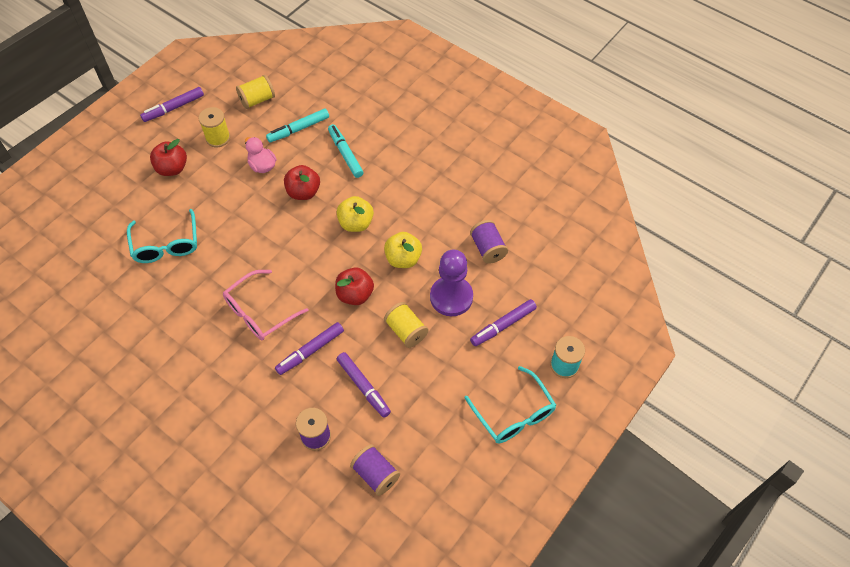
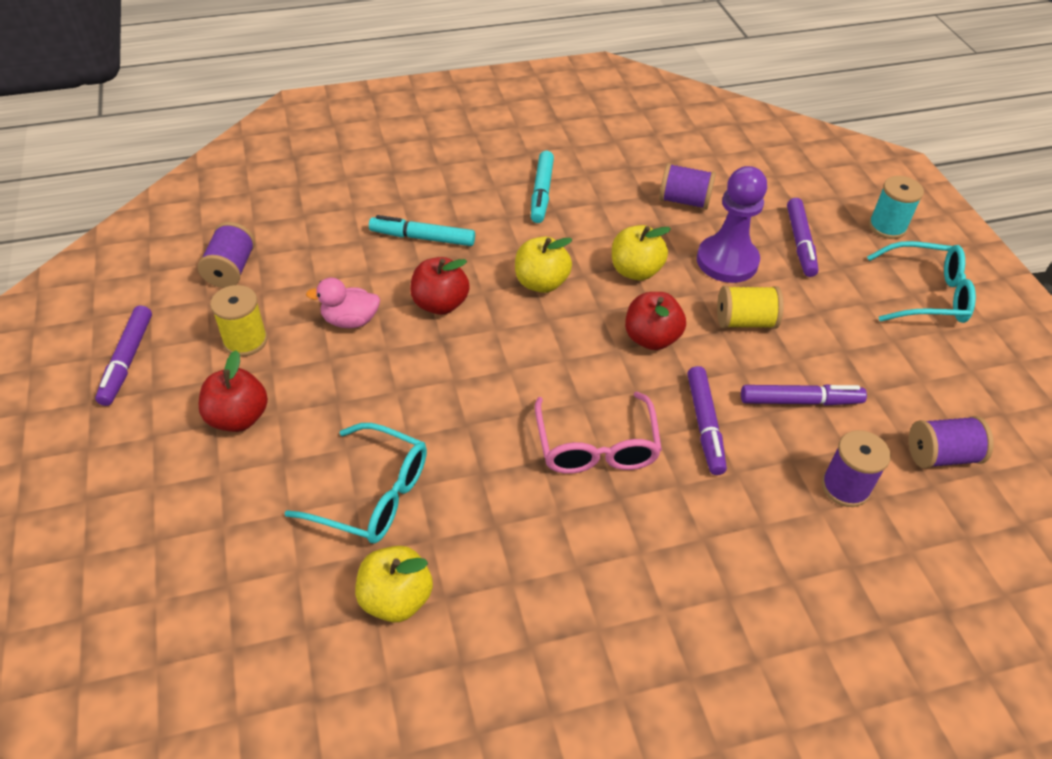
camera: 55 degrees left, 10 degrees down
yellow spool [236,75,275,109] -> purple spool [198,222,255,288]
turquoise marker [266,109,329,142] -> turquoise marker moved to [531,151,554,223]
none -> yellow apple [355,546,433,622]

